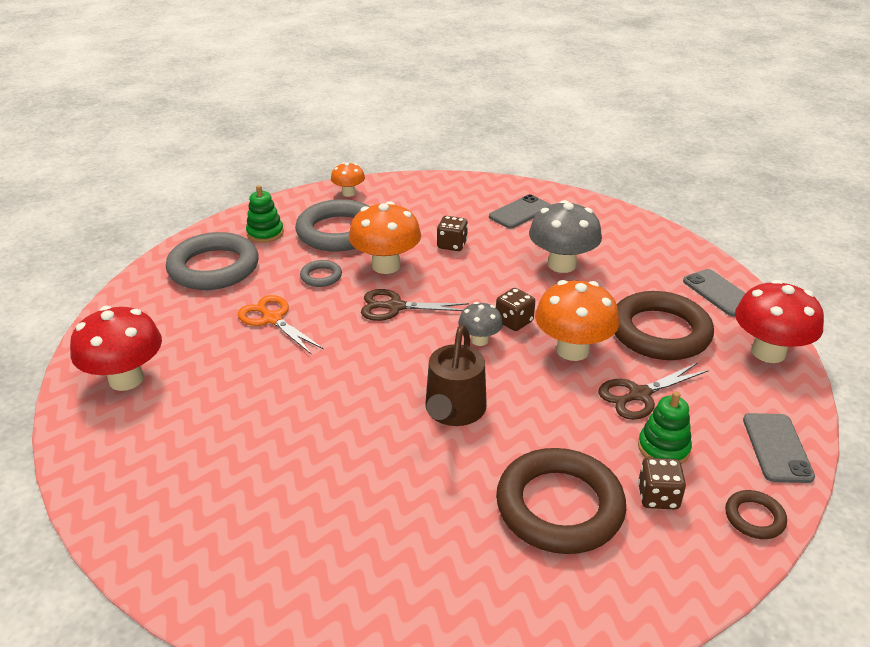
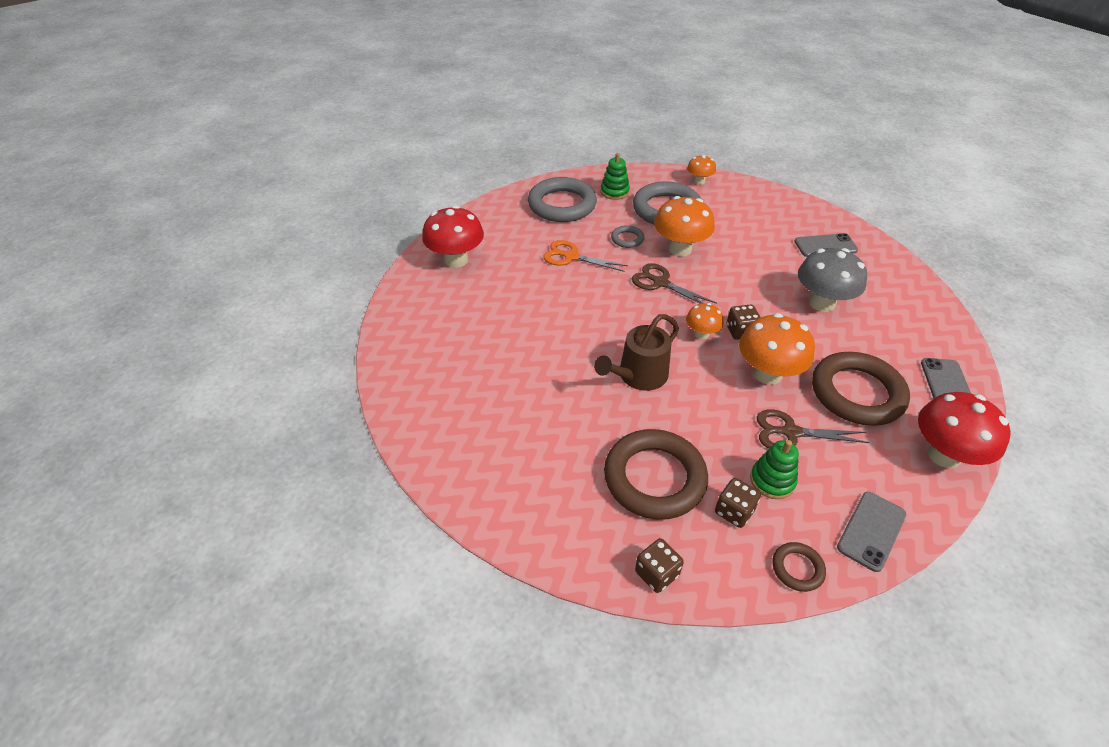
camera: 35 degrees right, 10 degrees up
orange scissors [238,295,324,355] -> orange scissors turned 60 degrees counterclockwise [543,240,628,272]
brown dice [437,216,468,251] -> brown dice moved to [635,538,684,593]
grey mushroom [458,302,503,346] -> orange mushroom [686,303,724,339]

